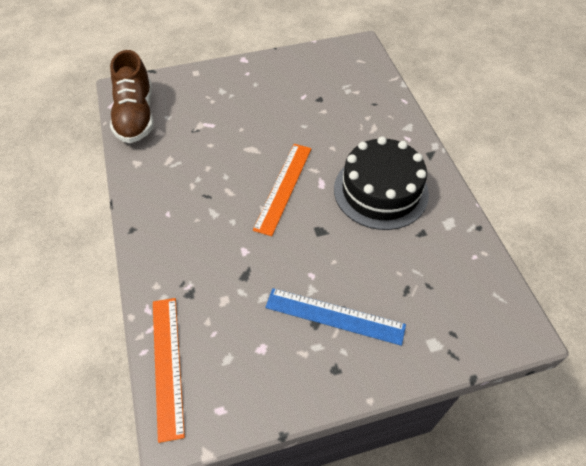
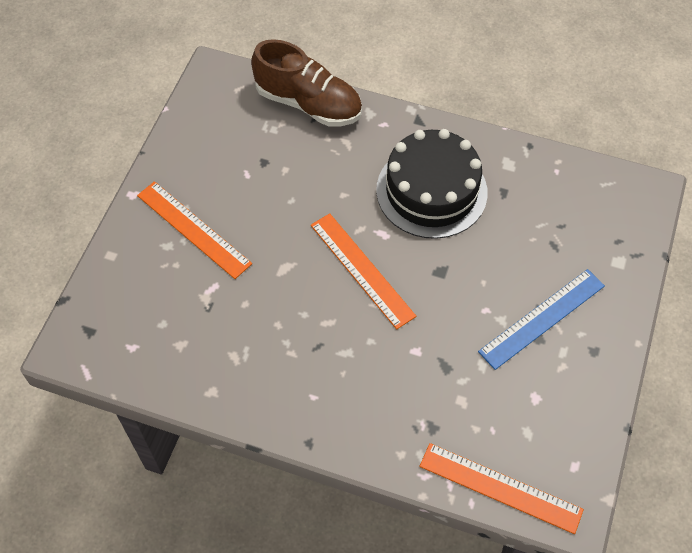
camera: 55 degrees left, 5 degrees up
brown shoe [110,50,154,143] -> brown shoe moved to [251,39,362,127]
none -> orange ruler [137,181,252,279]

